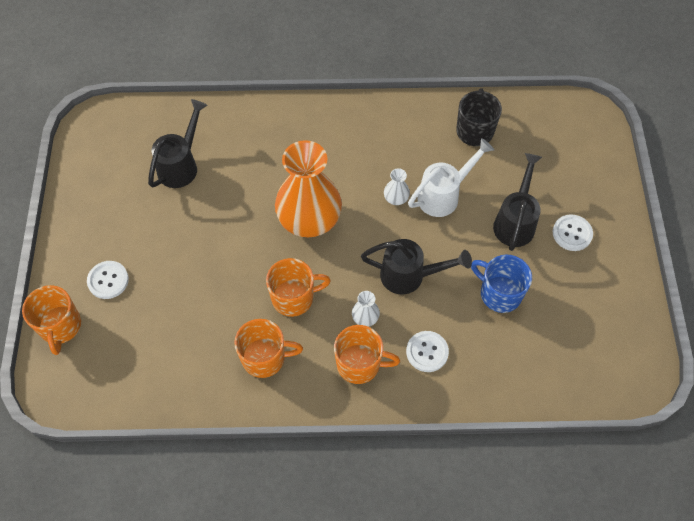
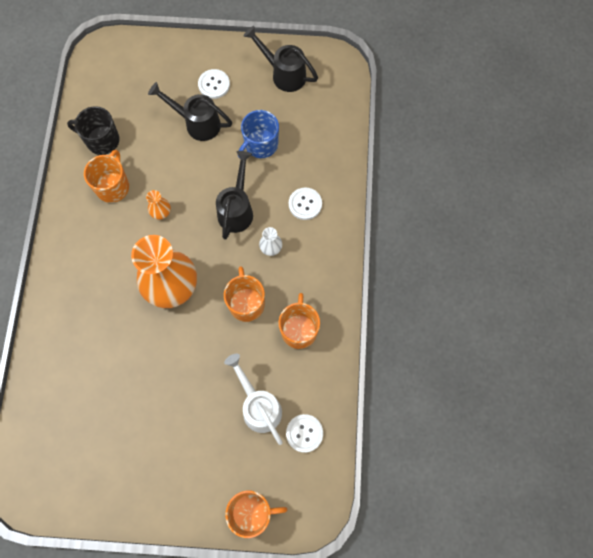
camera: 85 degrees left, 10 degrees up
white button [87,261,129,299] -> white button moved to [286,414,323,453]
black watering can [148,99,208,188] -> black watering can moved to [244,26,318,92]
orange mug [334,325,400,384] -> orange mug moved to [84,150,129,203]
white vase [384,168,410,205] -> orange vase [146,190,171,220]
white watering can [408,138,494,217] -> white watering can moved to [224,354,283,445]

